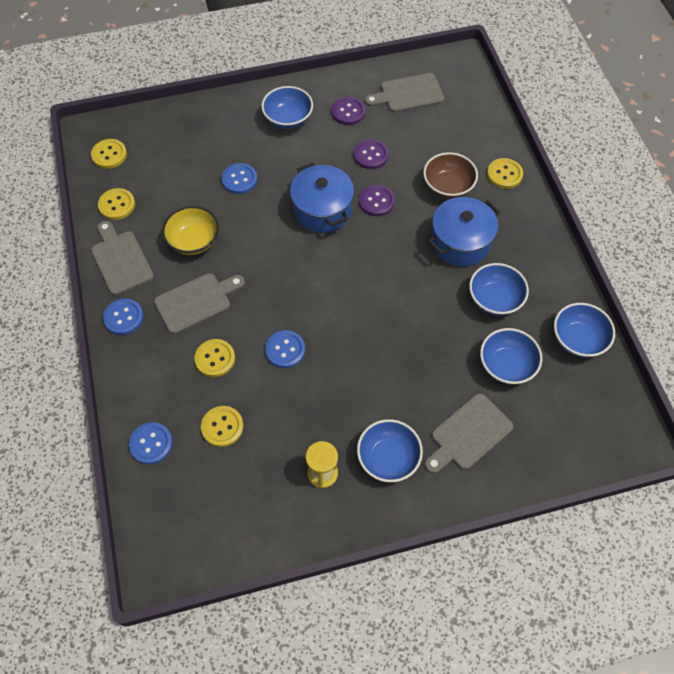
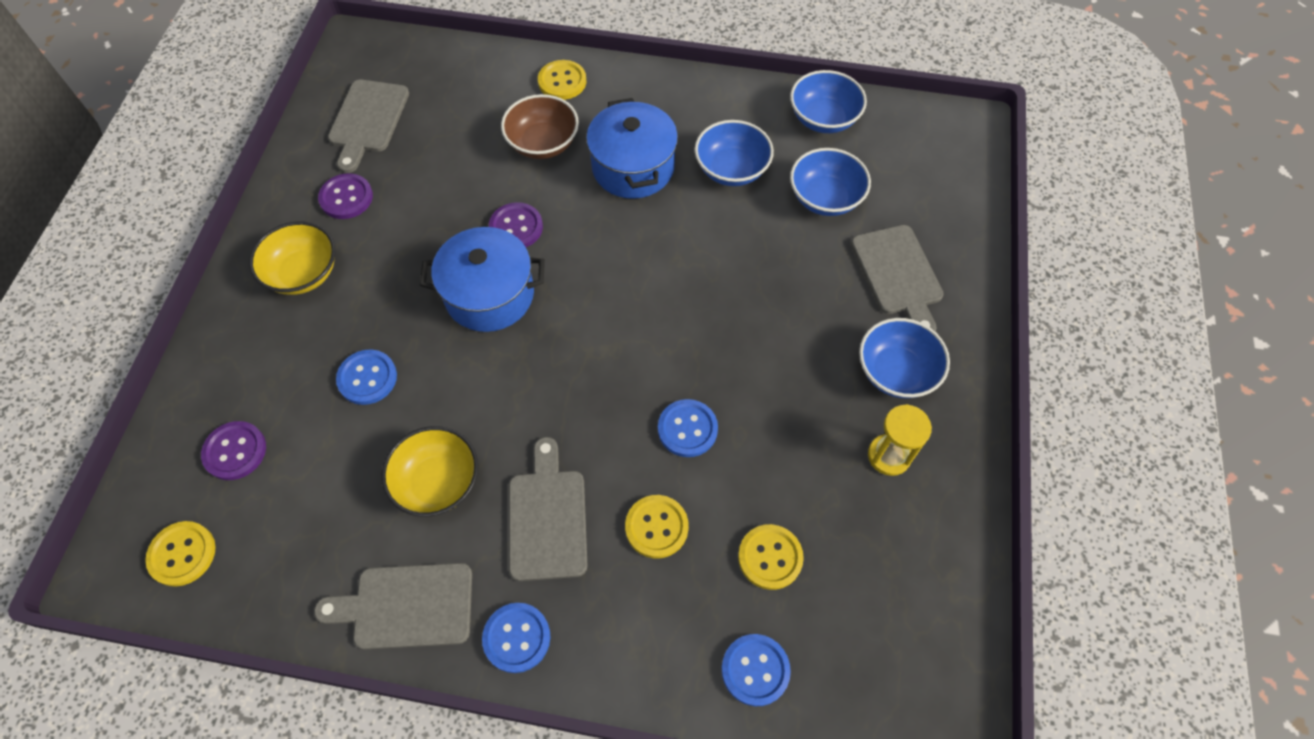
camera: 65 degrees left, 0 degrees up
yellow button [98,188,135,220] -> none
blue bowl [262,86,313,129] -> yellow bowl [249,221,335,295]
purple button [354,139,389,169] -> purple button moved to [201,421,266,480]

